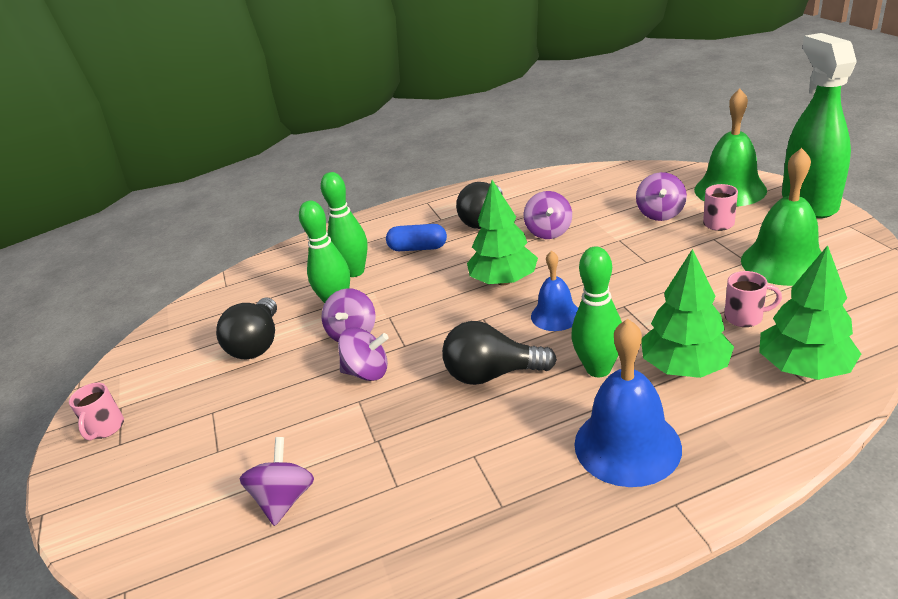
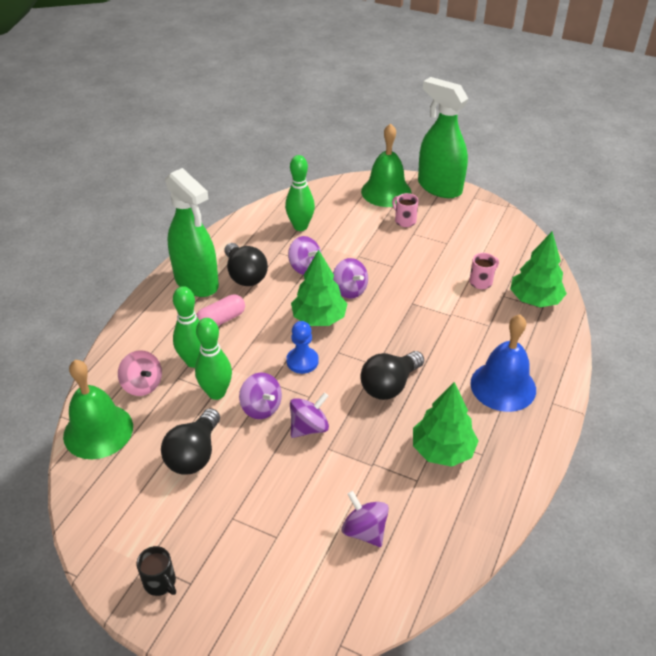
camera: 50 degrees left, 10 degrees up
pink mug [69,383,124,441] -> black mug [136,546,176,596]
black light bulb [216,298,277,359] -> black light bulb turned 60 degrees clockwise [161,408,220,475]
blue capsule [386,224,447,251] -> pink capsule [196,294,245,326]
blue bell [531,250,578,331] -> none
green bowling pin [571,247,622,377] -> green bowling pin moved to [285,155,315,231]
purple spinning top [636,172,687,221] -> purple spinning top moved to [333,258,368,299]
green tree [641,249,734,378] -> green tree moved to [413,382,479,467]
green bell [741,148,822,286] -> green bell moved to [63,360,133,459]
none -> pink spinning top [118,350,162,396]
none -> green spray bottle [165,168,219,297]
none -> blue pawn [286,321,319,374]

